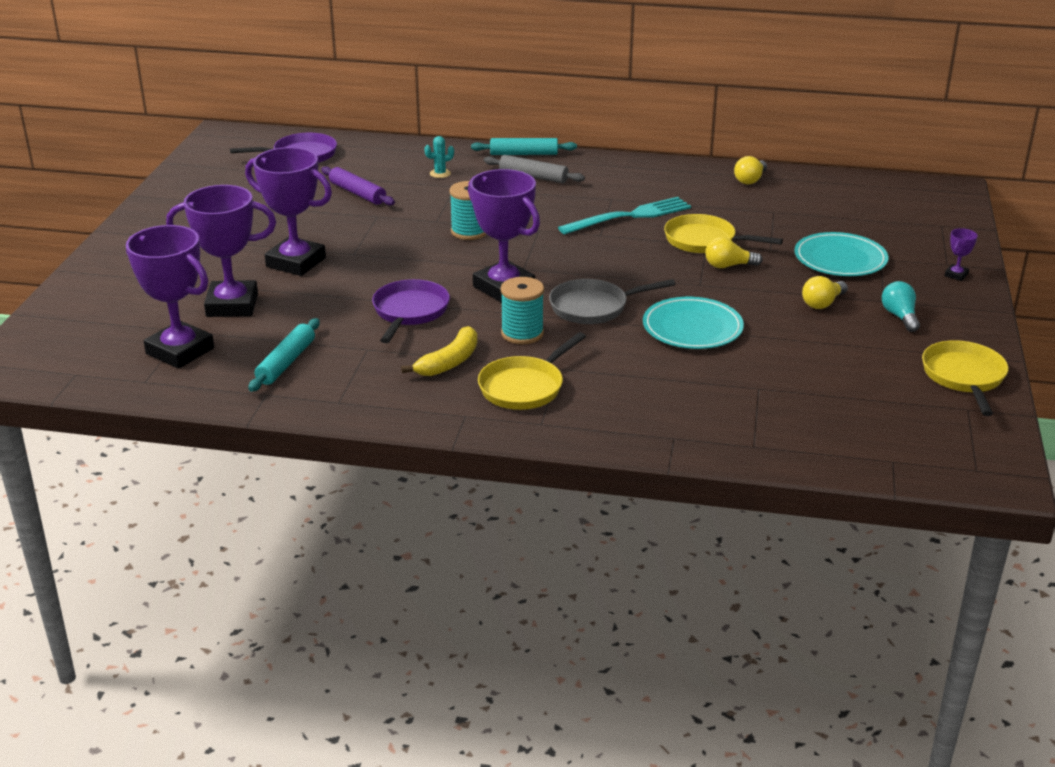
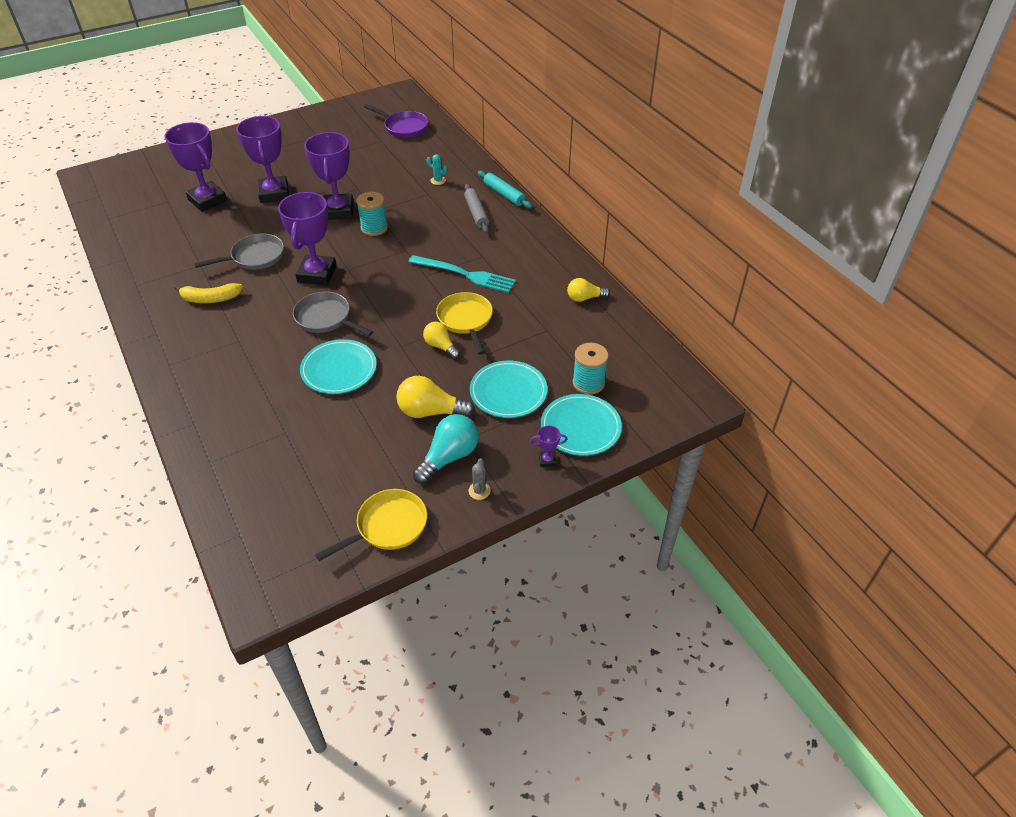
camera: 50 degrees right, 15 degrees up
purple trophy [126,225,214,369] -> purple trophy moved to [304,132,354,220]
turquoise rolling pin [248,318,320,392] -> none
purple rolling pin [321,166,395,206] -> none
purple pan [372,279,450,343] -> grey pan [194,233,284,270]
yellow pan [478,332,586,410] -> none
turquoise spool [501,277,544,344] -> turquoise spool moved to [572,343,608,395]
yellow light bulb [802,276,848,309] -> yellow light bulb [396,376,475,418], size x1.57
turquoise light bulb [882,281,920,332] -> turquoise light bulb [413,414,479,484], size x1.57
none -> grey cactus [468,458,491,500]
none -> turquoise plate [541,394,622,456]

